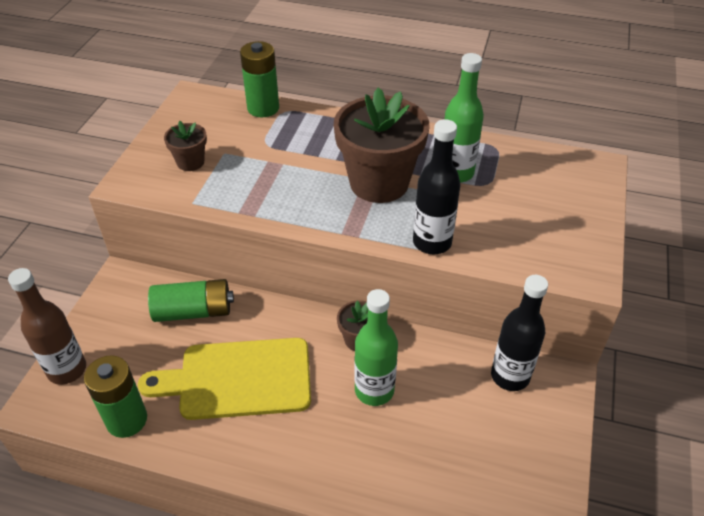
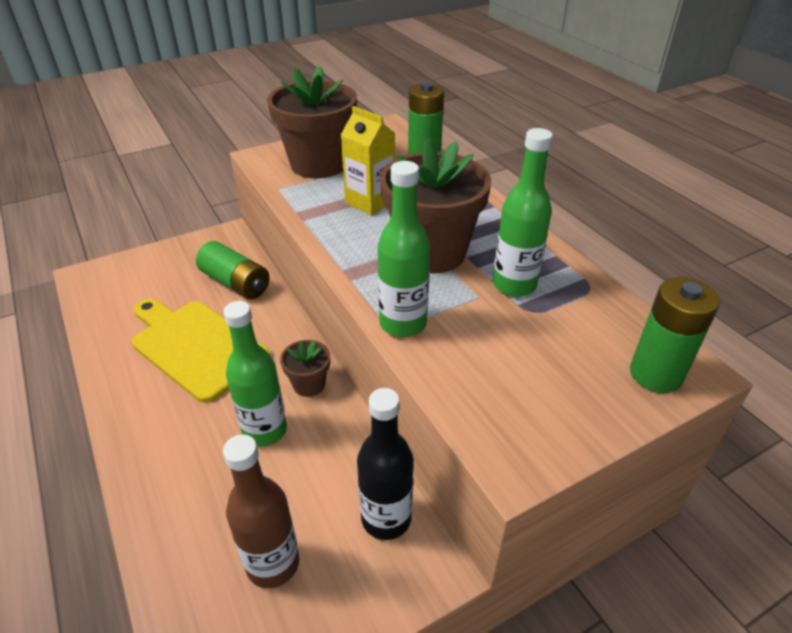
camera: 45 degrees right, 5 degrees down
brown bottle [8,268,86,385] -> brown bottle moved to [223,434,299,588]
green battery [84,355,147,438] -> green battery moved to [630,277,720,393]
brown flower pot [164,121,207,171] -> brown flower pot [267,66,357,178], size x2.12
black bottle [413,119,461,254] -> green bottle [378,161,430,337]
none -> yellow carton [341,106,395,215]

